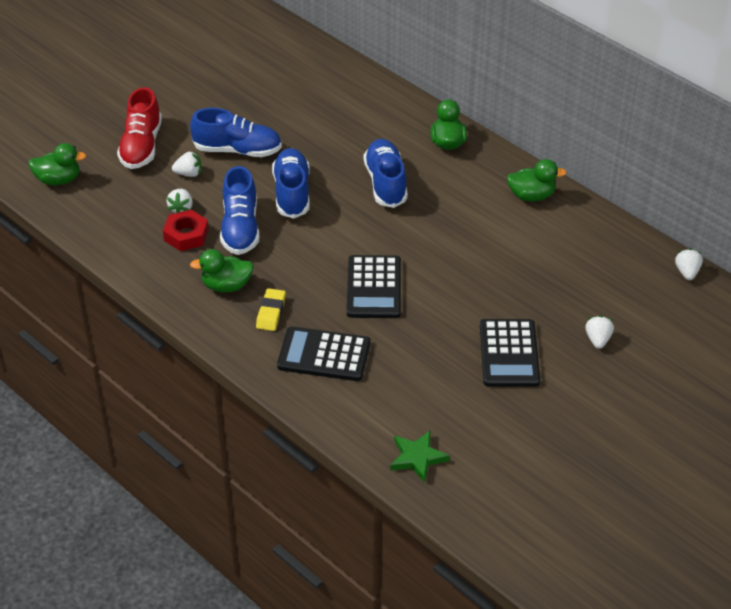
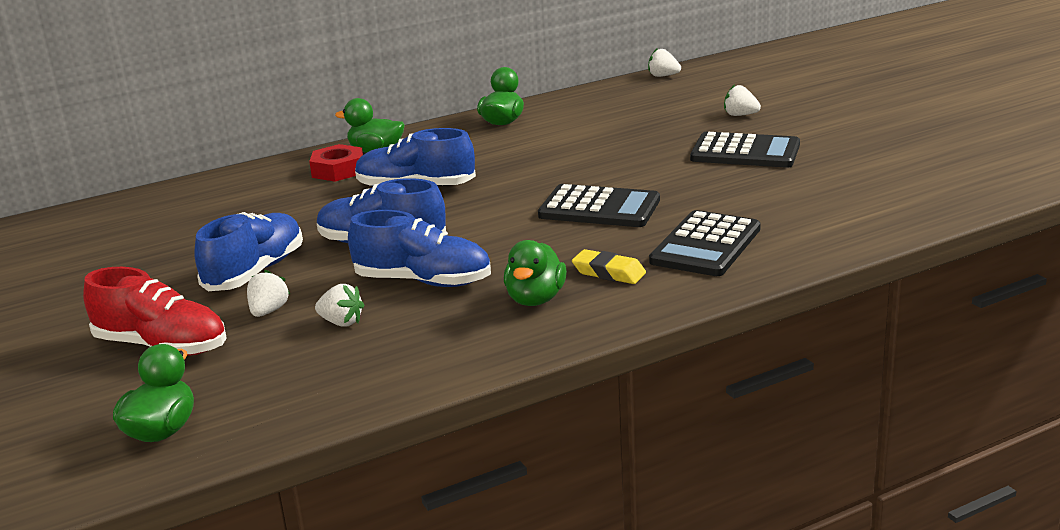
camera: 70 degrees left, 20 degrees down
red nut [163,210,209,251] -> red nut moved to [309,144,363,182]
green star [390,431,450,483] -> none

